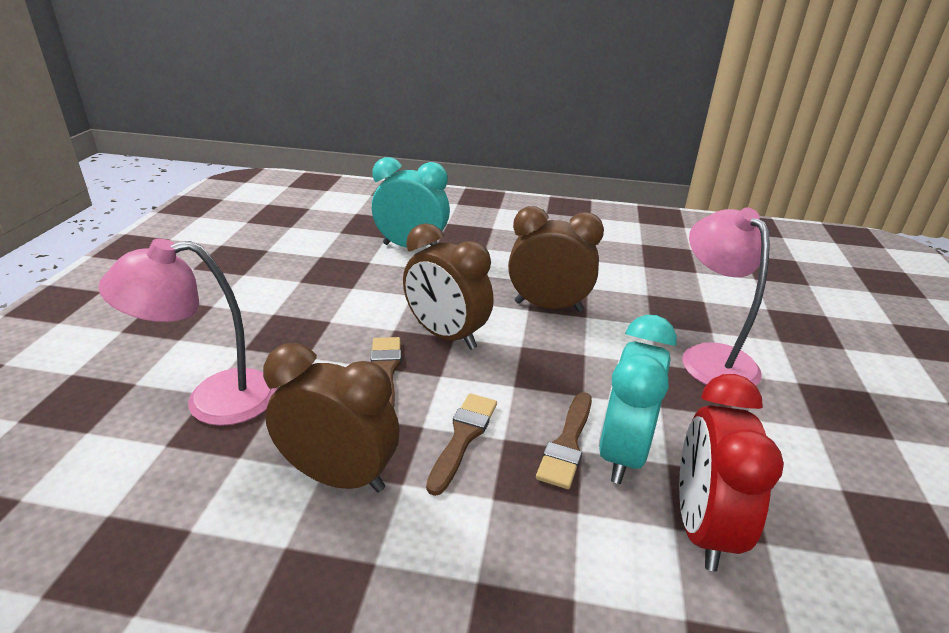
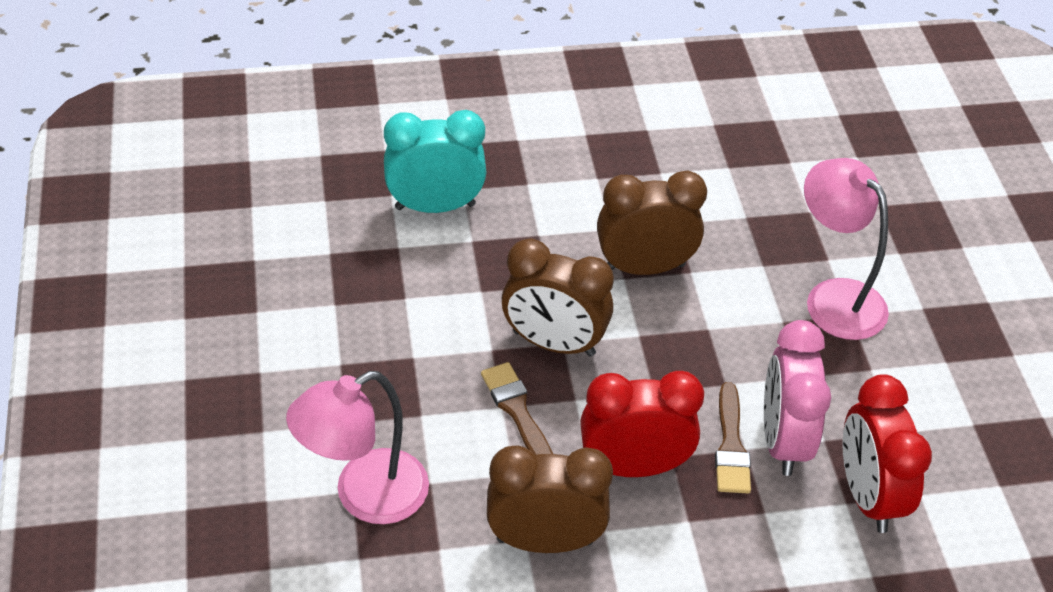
camera: 20 degrees left, 15 degrees up
brown brush [426,394,497,496] -> red clock [580,371,704,477]
turquoise clock [599,315,677,484] -> pink clock [764,320,831,476]

